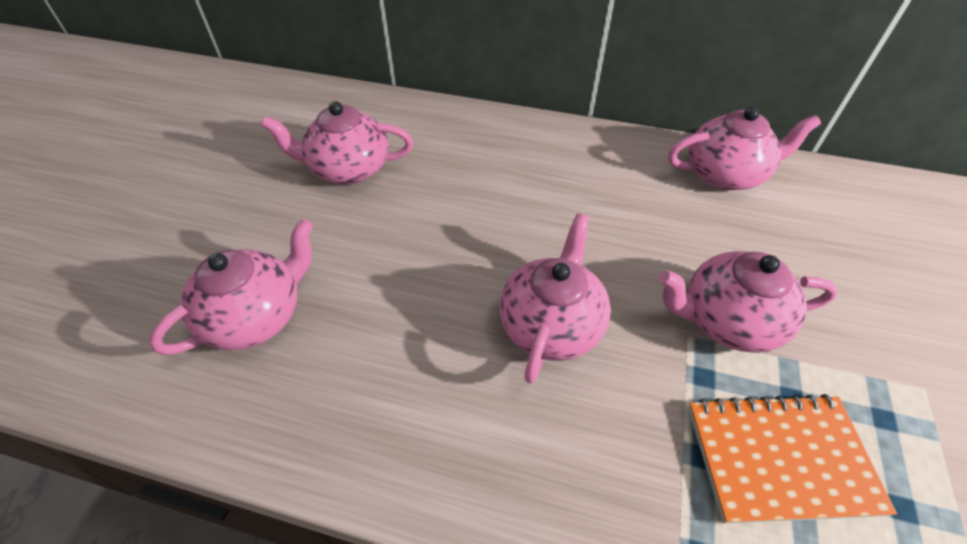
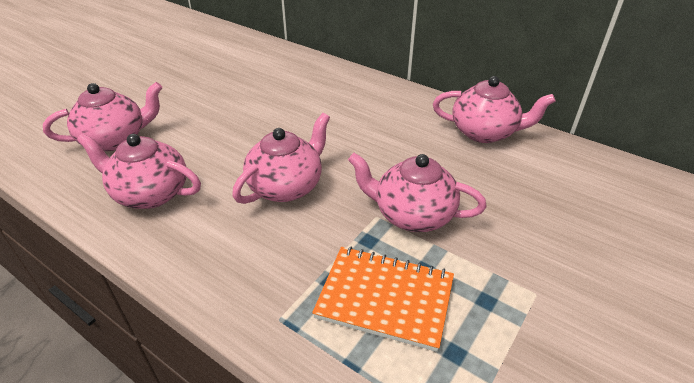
camera: 20 degrees right, 10 degrees down
pink teapot [261,101,413,185] -> pink teapot moved to [77,133,201,209]

